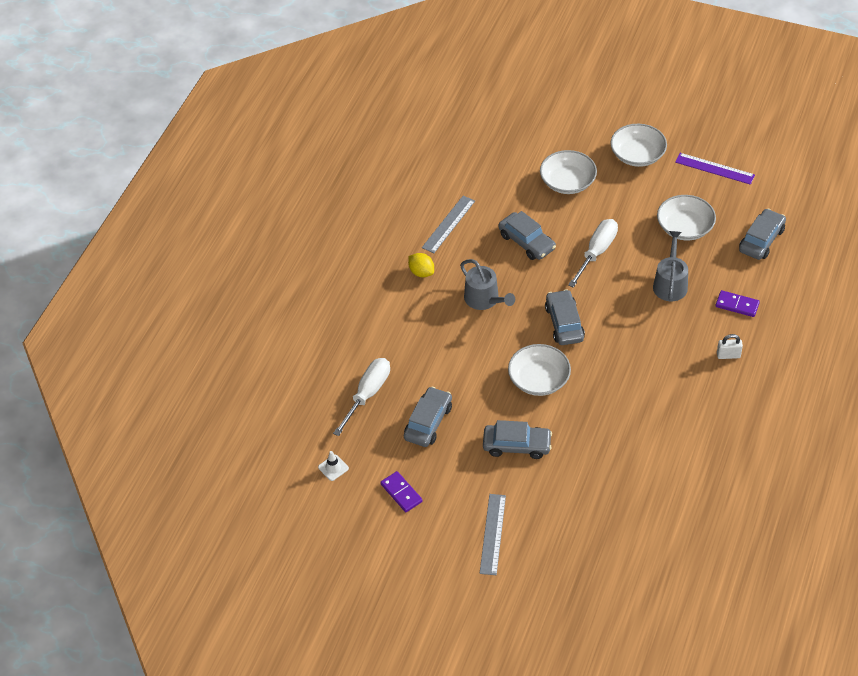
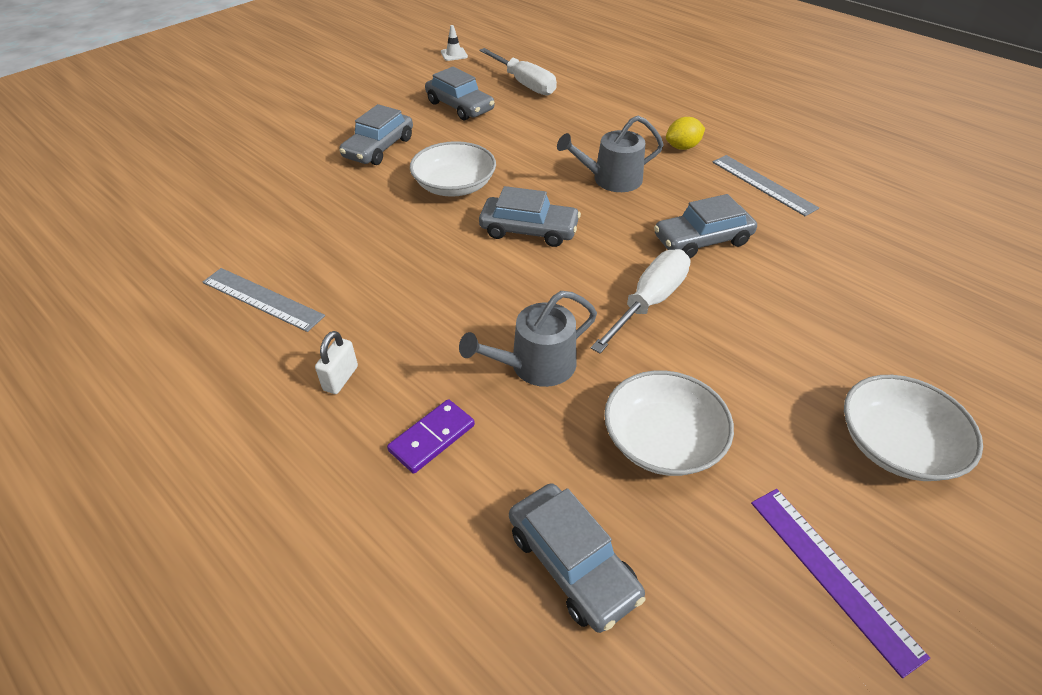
camera: 110 degrees right, 5 degrees down
purple domino [380,471,423,512] -> none
grey ruler [480,494,506,575] -> grey ruler moved to [203,268,325,332]
white bowl [540,150,597,194] -> none
white screwdriver [568,219,618,288] -> white screwdriver turned 105 degrees counterclockwise [591,249,690,353]
grey watering can [653,231,688,301] -> grey watering can turned 120 degrees clockwise [459,291,597,387]
purple ruler [675,153,755,185] -> purple ruler turned 75 degrees counterclockwise [751,489,930,678]

